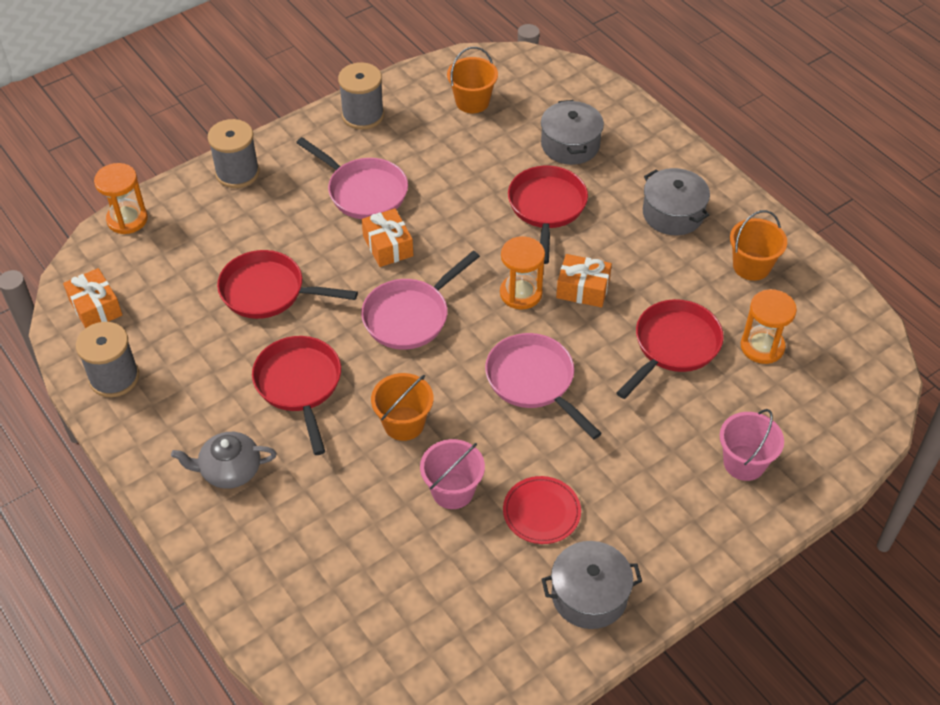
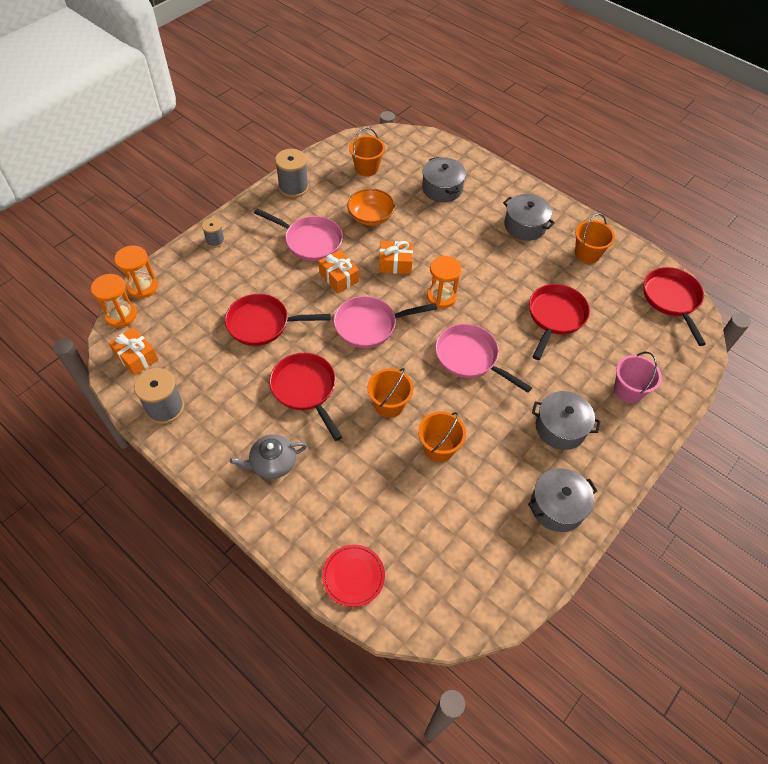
camera: 15 degrees left, 5 degrees up
grey spool [208,119,260,188] -> grey spool [202,218,225,248], size x0.58
pink pan [361,251,480,350] -> pink pan turned 45 degrees clockwise [334,296,437,348]
pink bucket [420,439,485,509] -> orange bucket [418,412,466,462]
red plate [503,476,581,544] -> red plate moved to [322,545,385,607]
red pan [508,166,588,264] -> red pan moved to [644,267,706,346]
orange gift [556,254,612,307] -> orange gift moved to [379,241,413,274]
orange hourglass [741,289,797,364] -> orange hourglass moved to [91,274,137,328]
none -> orange bowl [347,189,395,226]
none -> grey pot [532,391,600,450]

